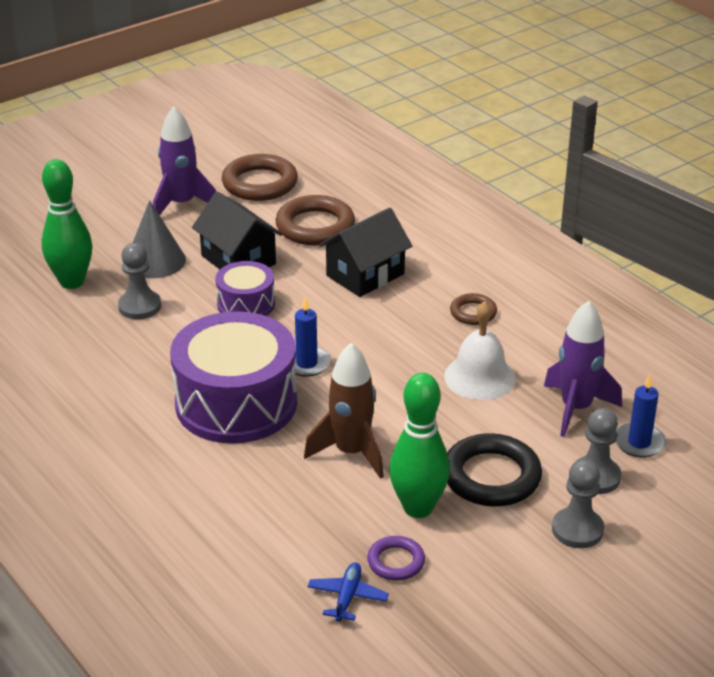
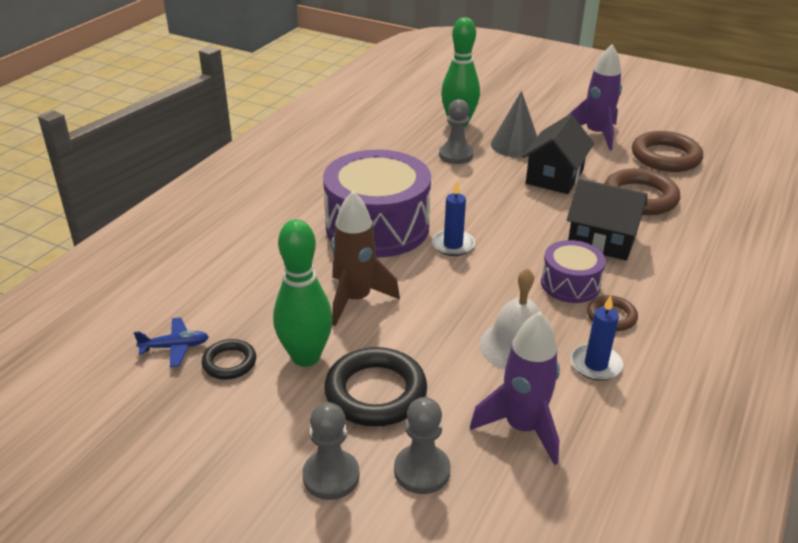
camera: 65 degrees right, 0 degrees up
purple drum [215,261,275,316] -> purple drum moved to [541,240,606,303]
purple ring [367,536,425,581] -> black ring [202,339,256,379]
blue candle [615,374,666,457] -> blue candle moved to [571,295,623,381]

